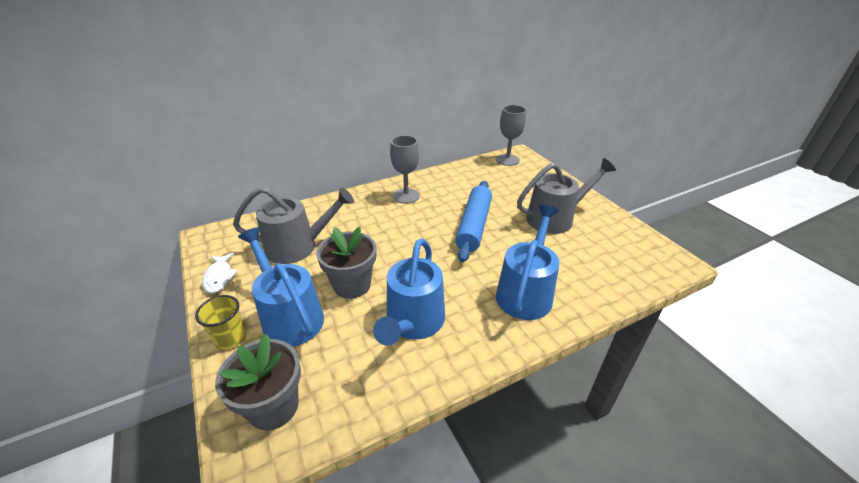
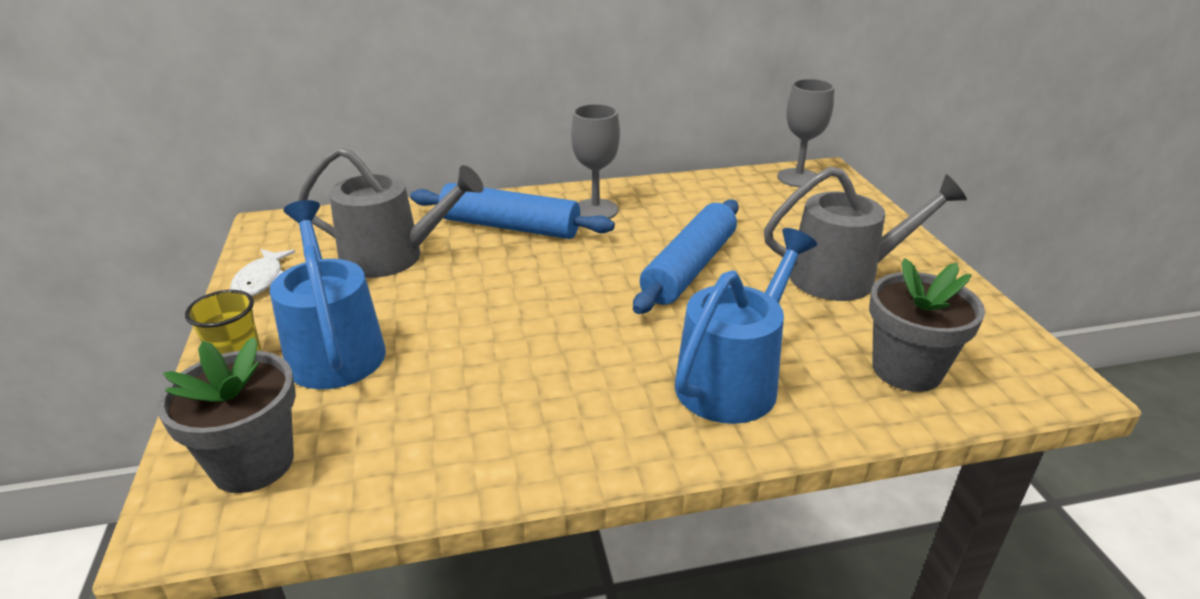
camera: 15 degrees right, 5 degrees down
grey flower pot [316,227,376,299] -> grey flower pot moved to [869,258,985,392]
blue watering can [373,238,445,346] -> none
none -> blue rolling pin [410,183,615,239]

